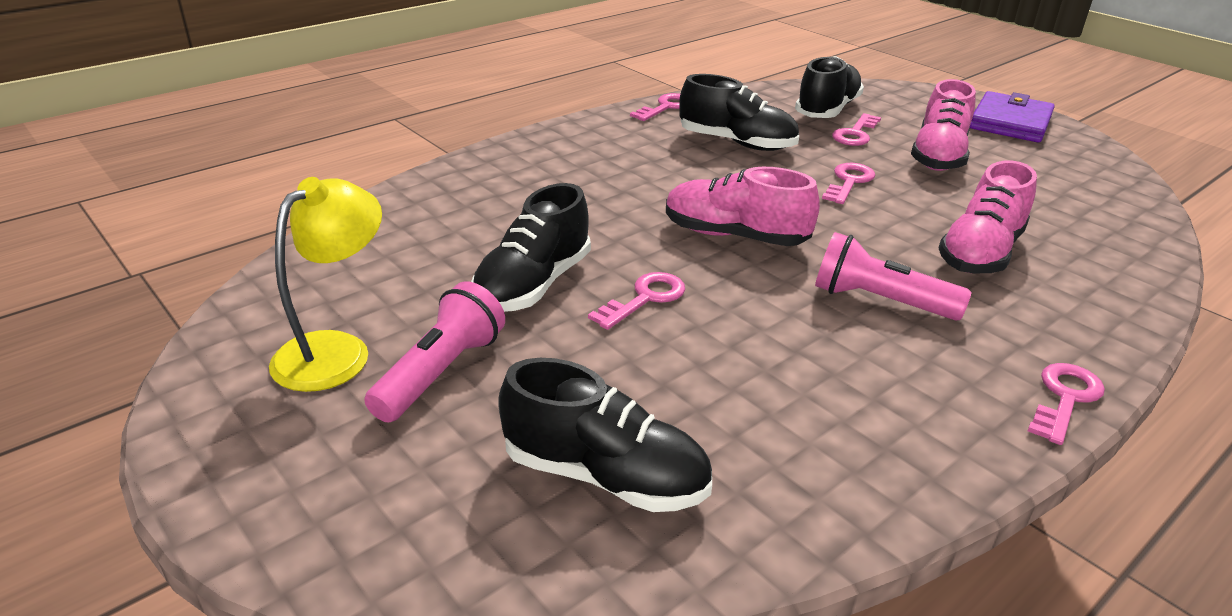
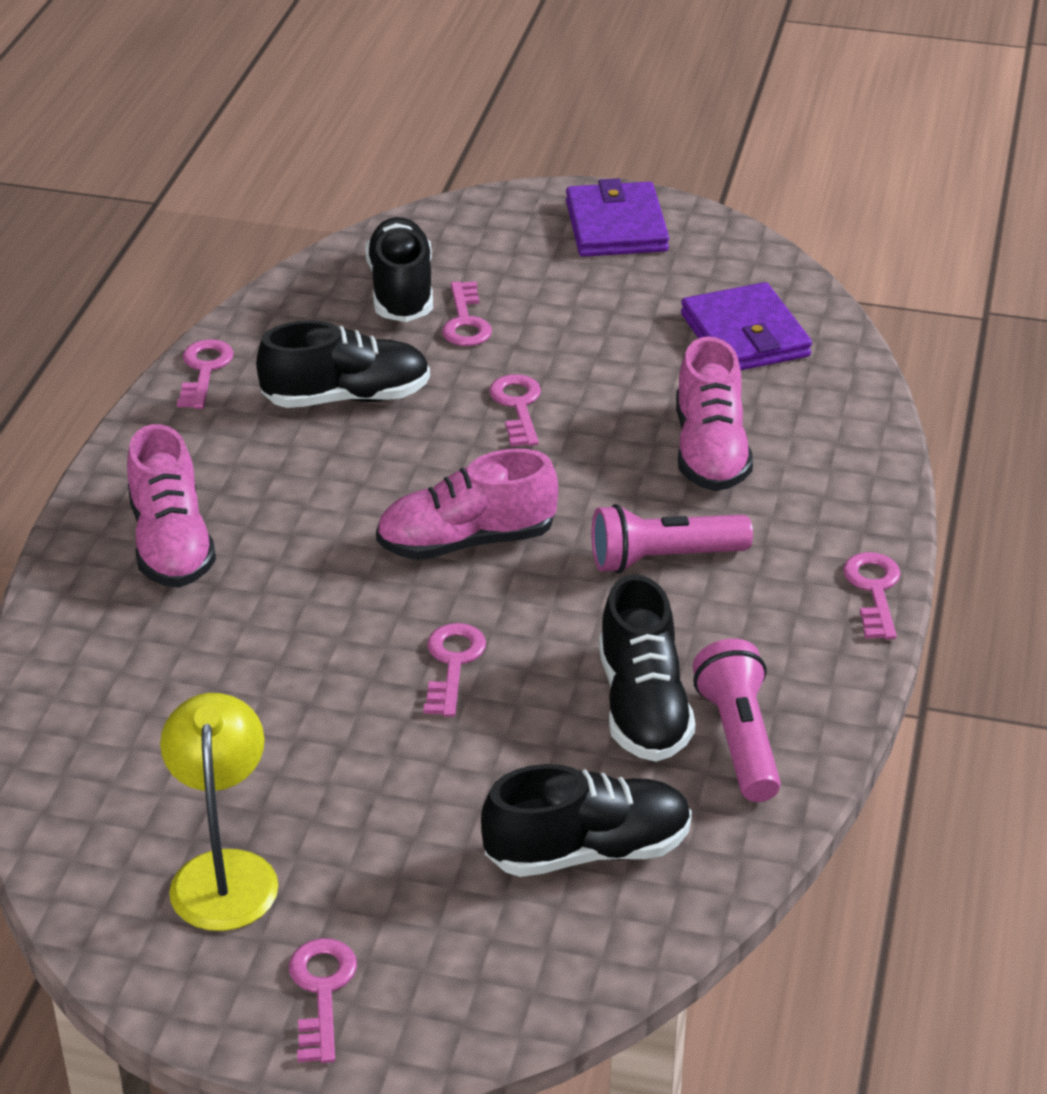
camera: 35 degrees left, 5 degrees up
pink flashlight [364,282,505,422] -> pink flashlight moved to [693,639,781,802]
black shoe [471,183,591,312] -> black shoe moved to [599,575,695,762]
pink shoe [911,79,976,171] -> pink shoe moved to [127,424,216,588]
none -> pink key [289,938,357,1063]
none -> purple wallet [681,282,812,371]

